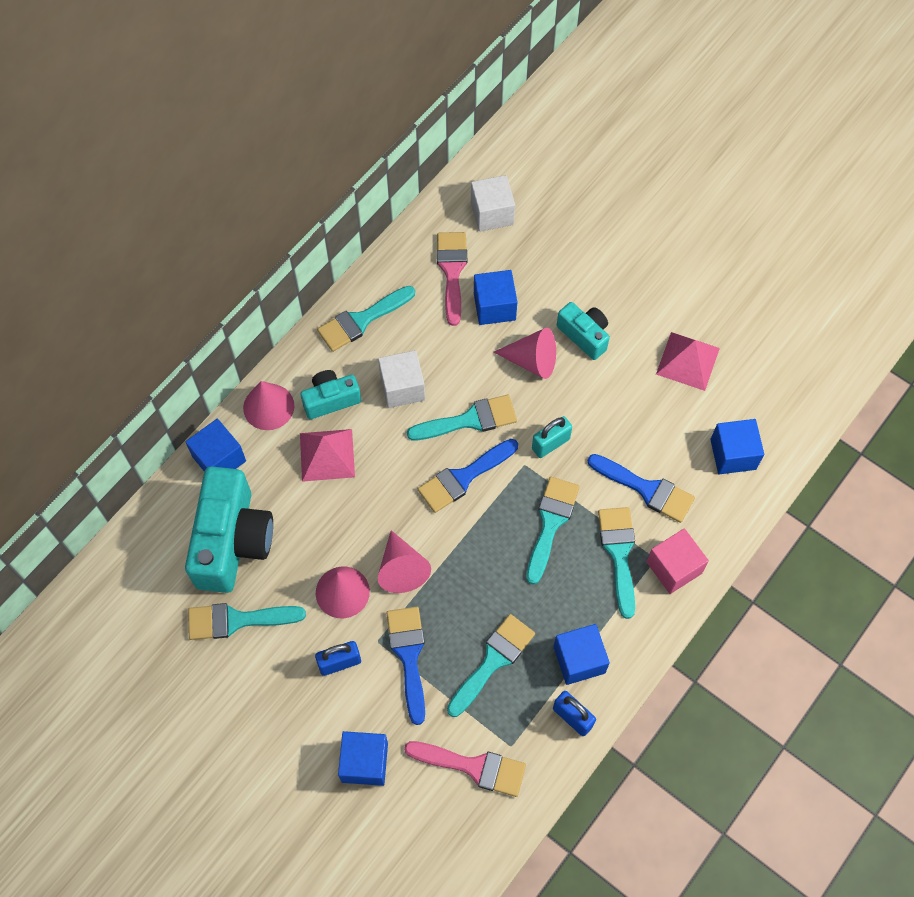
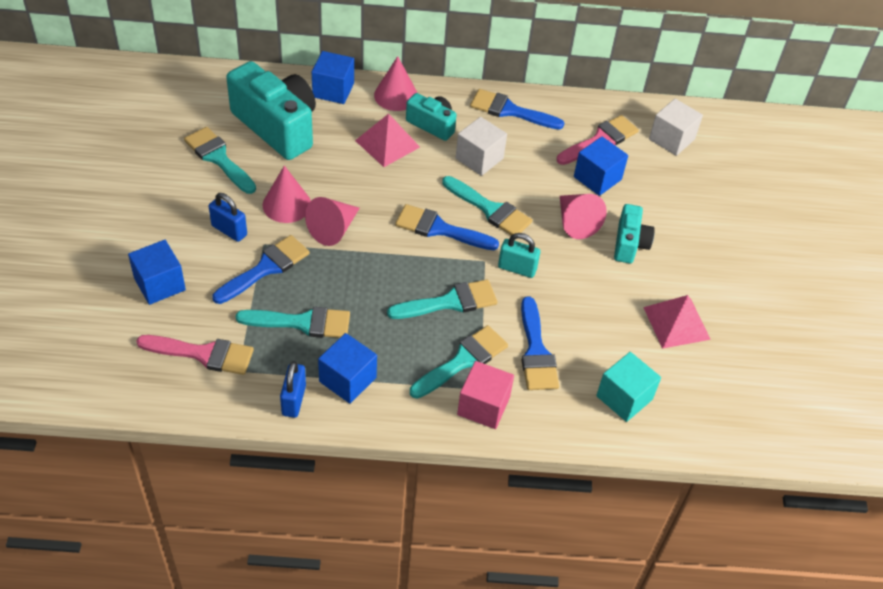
camera: 50 degrees right, 15 degrees down
turquoise camera [185,466,273,593] -> turquoise camera turned 105 degrees counterclockwise [226,61,316,160]
turquoise brush [317,286,415,352] -> blue brush [470,89,564,130]
pink brush [404,741,526,797] -> pink brush turned 60 degrees counterclockwise [136,335,254,375]
blue cube [710,419,764,474] -> turquoise cube [596,352,661,422]

